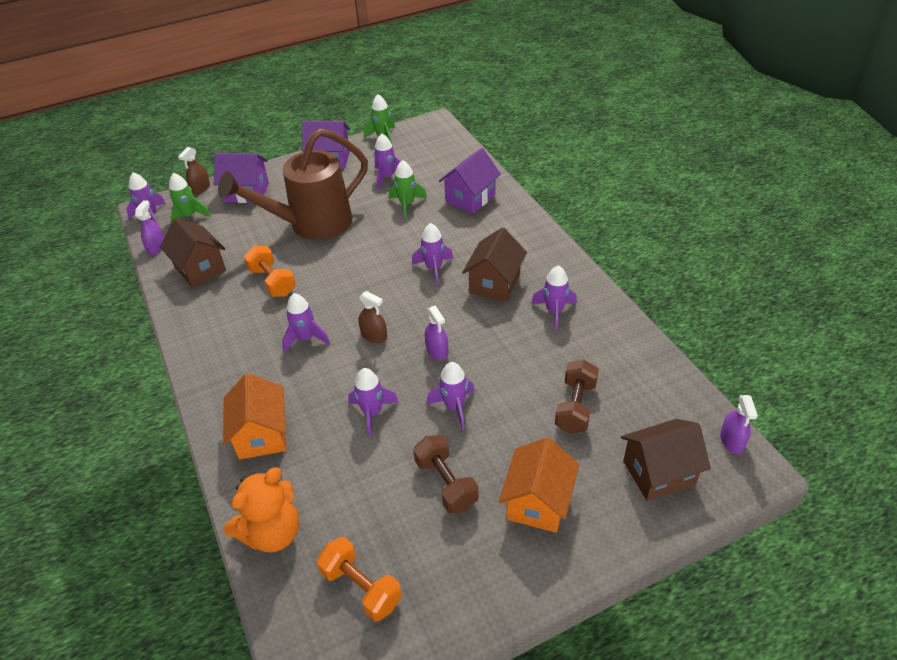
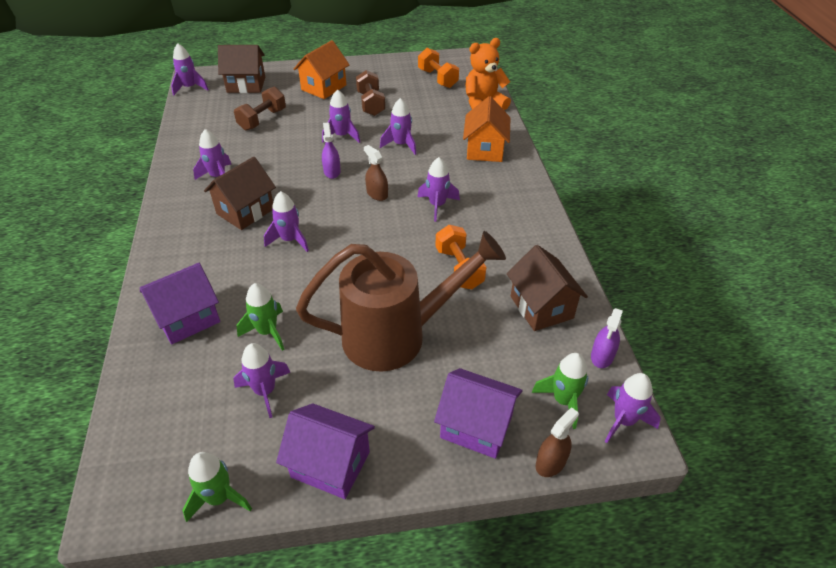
camera: 165 degrees left, 0 degrees up
purple spray bottle [720,395,758,454] -> purple rocket [171,43,209,96]

